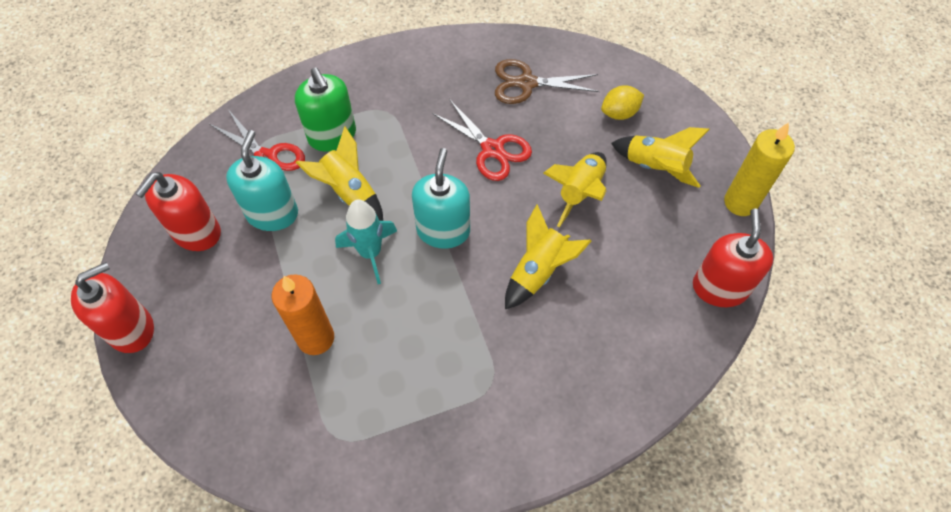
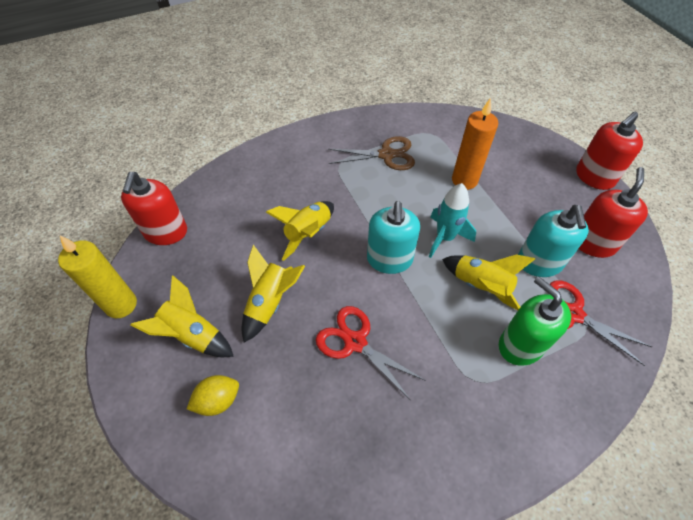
camera: 175 degrees right, 5 degrees down
brown scissors [495,59,600,104] -> brown scissors moved to [328,136,415,170]

